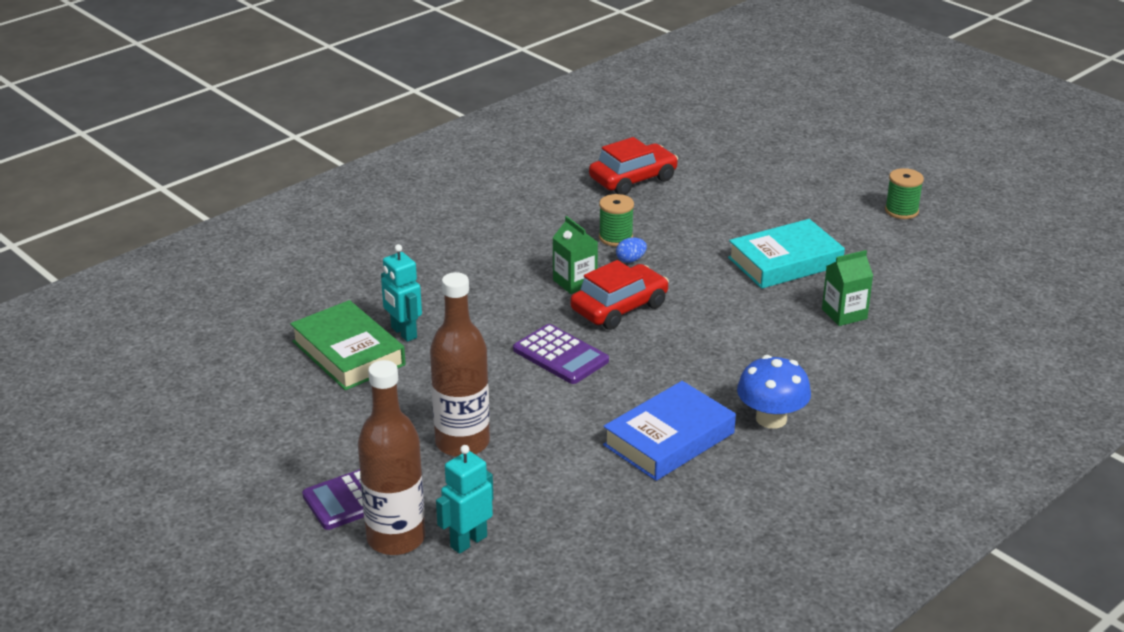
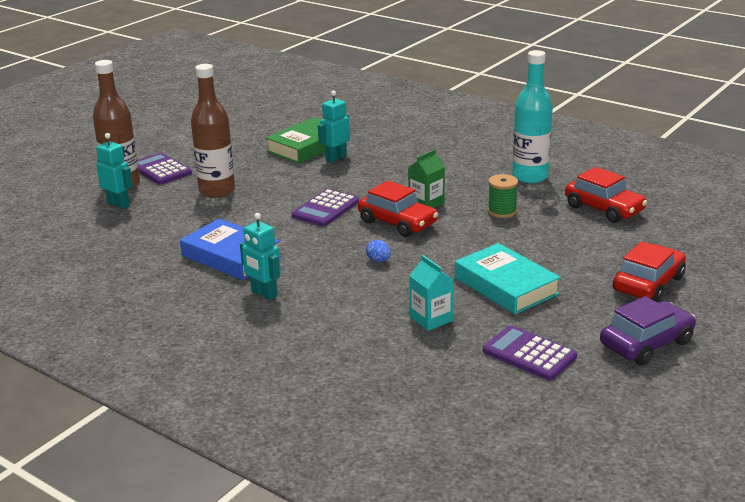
camera: 80 degrees right, 5 degrees down
blue egg [616,237,647,263] -> blue egg moved to [366,240,391,262]
blue mushroom [737,355,811,429] -> turquoise robot [240,213,281,300]
green carton [822,250,873,326] -> turquoise carton [410,255,454,331]
green spool [885,168,924,219] -> purple car [600,296,696,365]
none -> purple calculator [483,325,577,380]
none -> turquoise bottle [512,50,553,183]
none -> red car [613,241,686,303]

